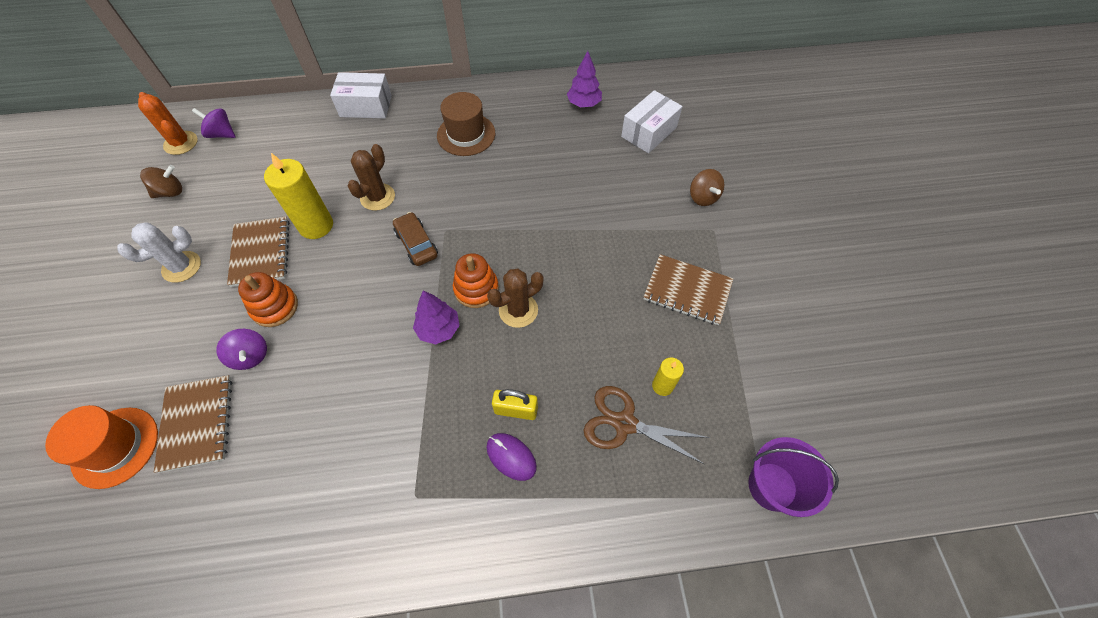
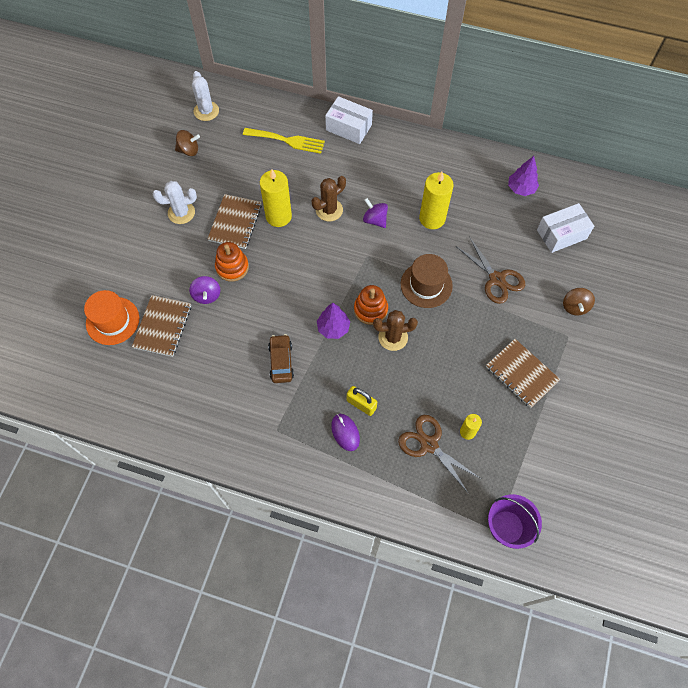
camera: 25 degrees right, 5 degrees up
orange cactus [138,92,198,155] -> white cactus [192,71,219,121]
purple spinning top [192,108,236,138] -> purple spinning top moved to [363,198,388,228]
brown car [393,212,438,266] -> brown car moved to [268,334,294,383]
brown hat [437,92,495,156] -> brown hat moved to [401,254,453,308]
none -> yellow fork [243,128,325,154]
none -> yellow candle [419,172,454,229]
none -> brown scissors [456,236,525,304]

